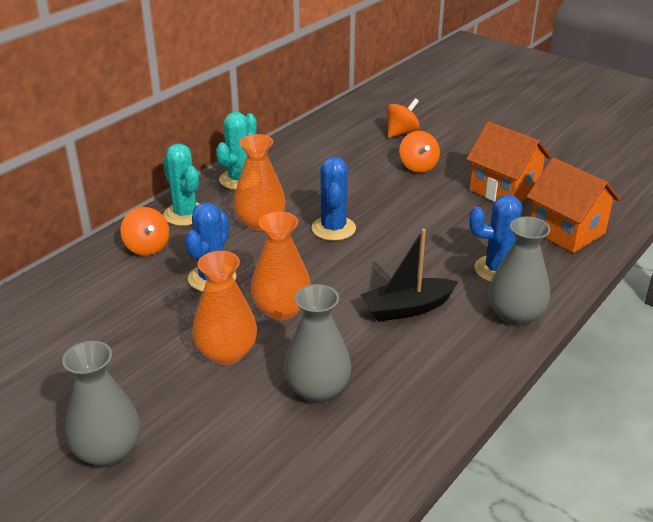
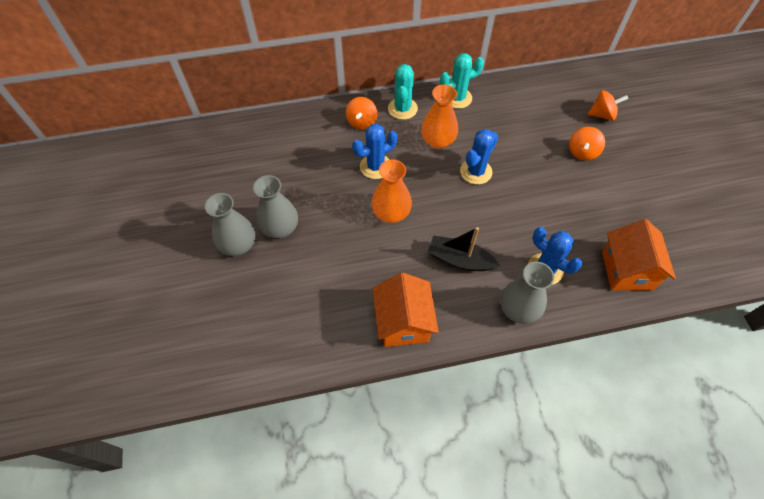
camera: 40 degrees right, 25 degrees up
orange vase [192,251,257,365] -> none
grey vase [284,284,351,403] -> grey vase moved to [253,175,298,239]
orange house [466,121,551,202] -> orange house moved to [373,272,439,347]

